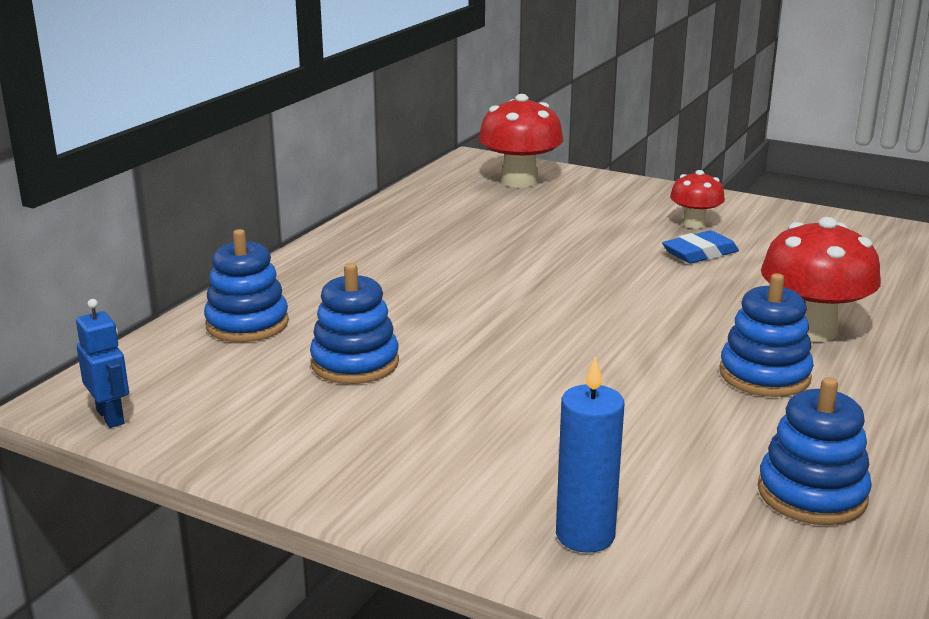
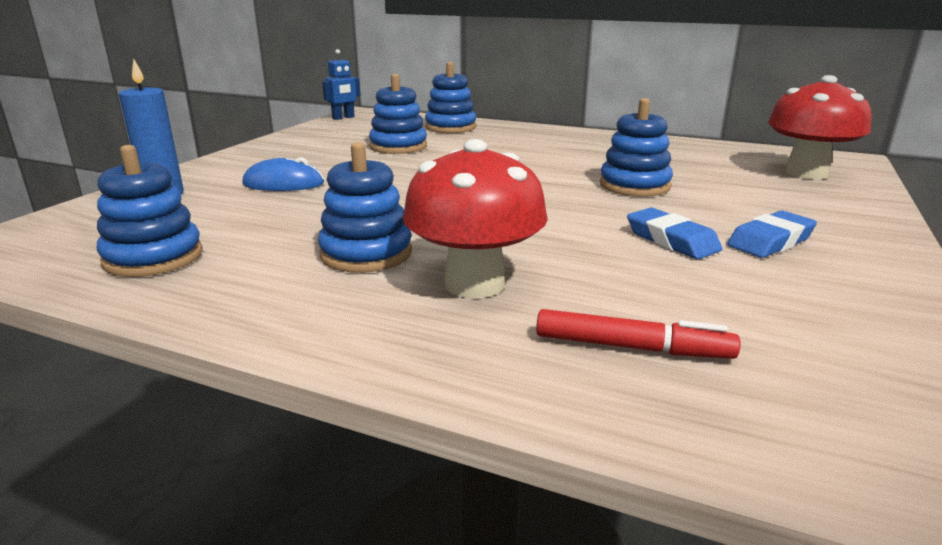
camera: 85 degrees right, 0 degrees up
red mushroom [670,170,725,229] -> blue eraser [727,211,817,258]
none -> blue mouse [242,157,324,191]
none -> red marker [536,309,740,359]
none -> blue stacking toy [600,98,673,197]

